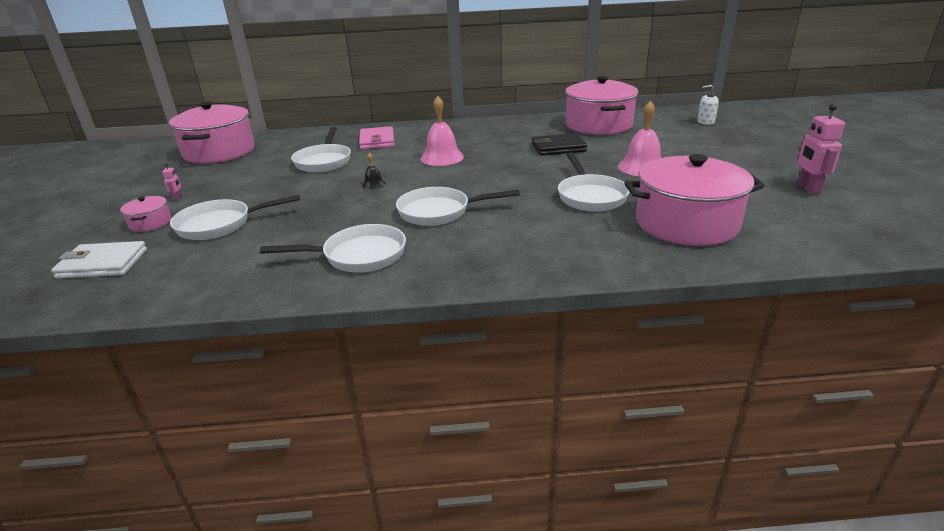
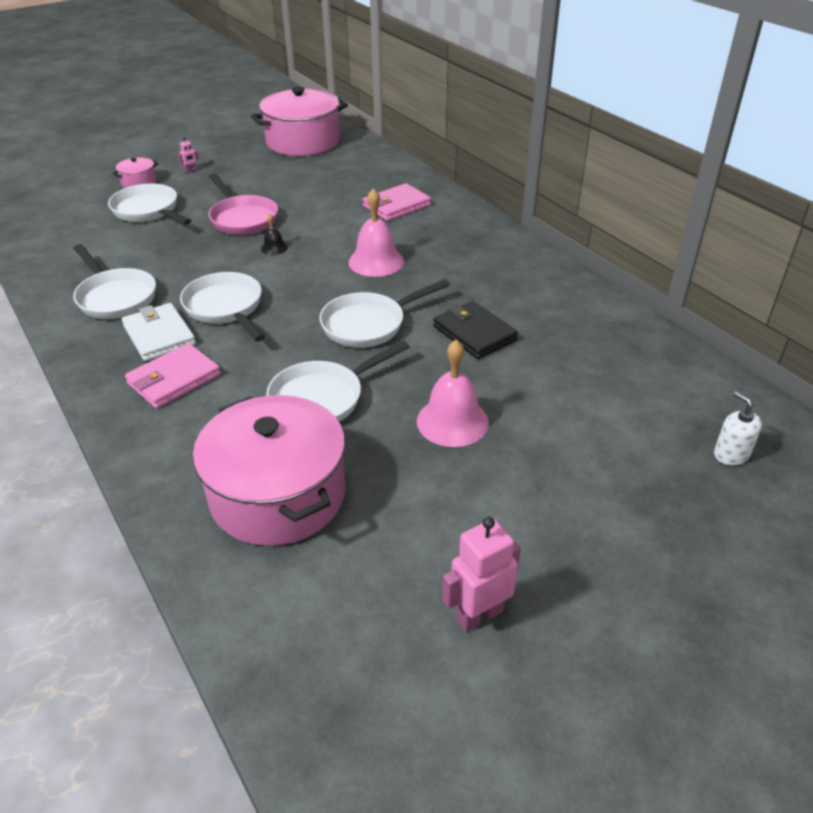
camera: 60 degrees right, 10 degrees up
white wallet [51,241,147,279] -> white wallet moved to [122,303,196,361]
white pan [291,127,351,172] -> white pan moved to [320,279,450,348]
pink pot [565,76,639,135] -> none
none -> pink wallet [125,343,221,409]
none -> pink pan [208,174,278,235]

